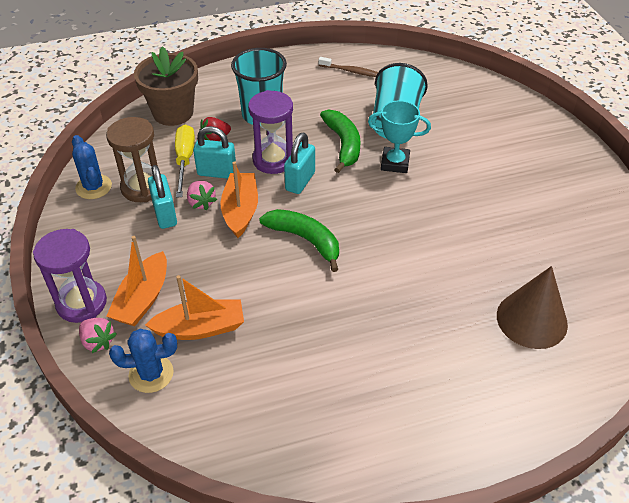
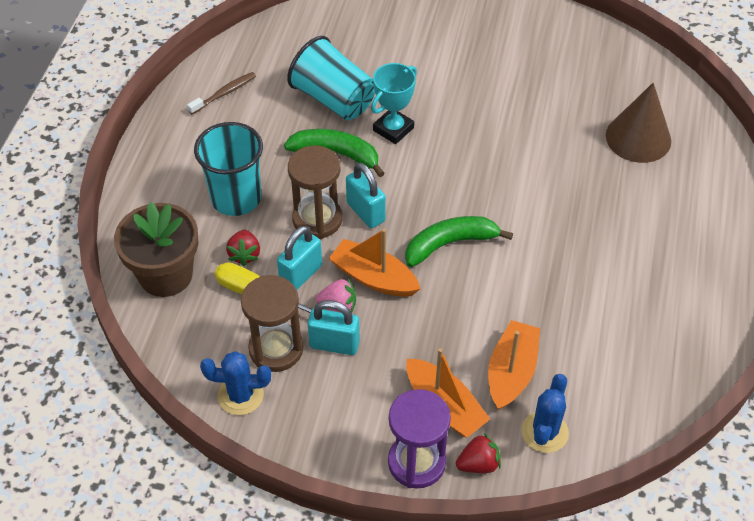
camera: 60 degrees left, 5 degrees up
pink strawberry [79,318,117,353] -> red strawberry [456,433,501,473]
purple hourglass [248,90,293,174] -> brown hourglass [288,145,342,239]

